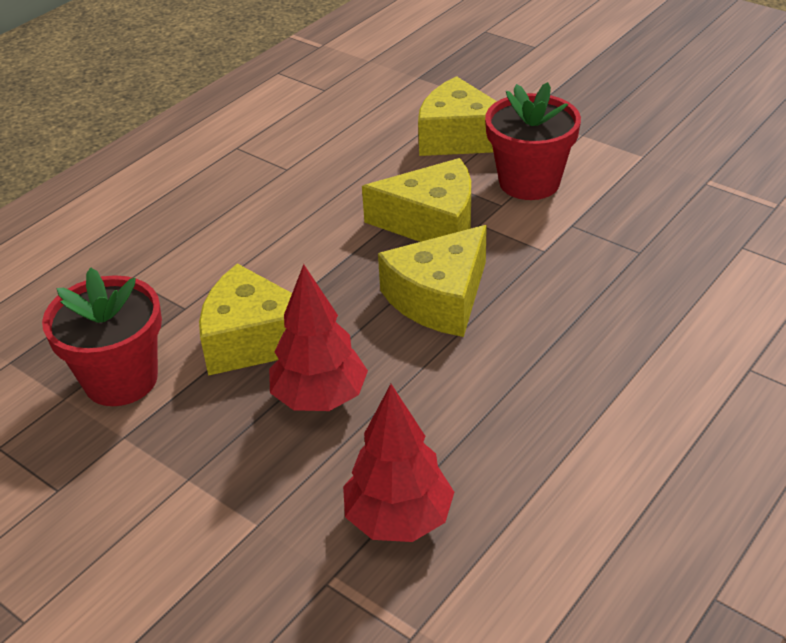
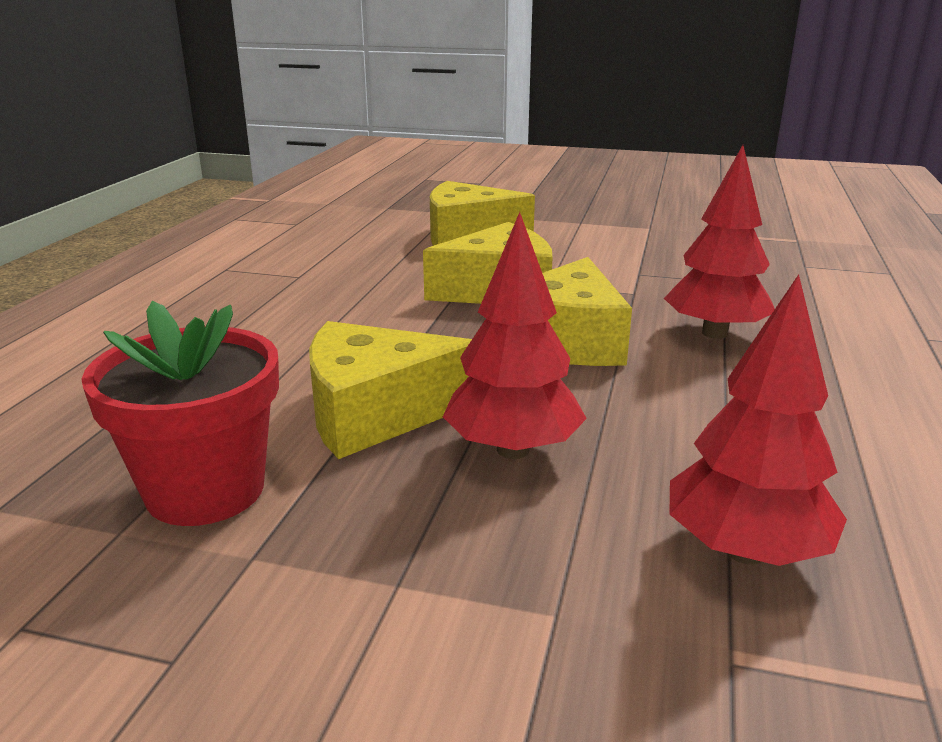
camera: 25 degrees left, 15 degrees down
red flower pot [485,82,581,200] -> none
none -> red tree [664,145,775,339]

